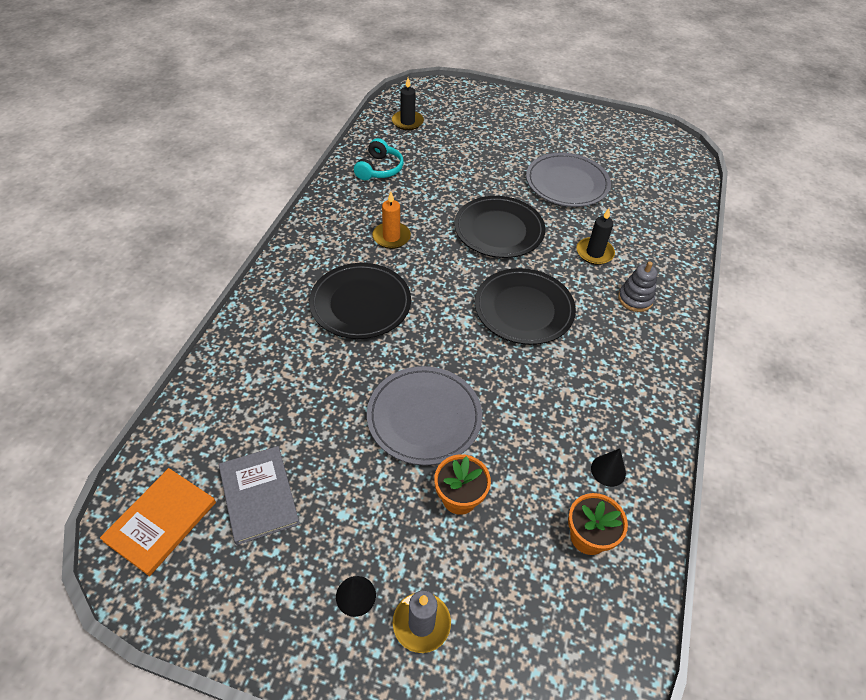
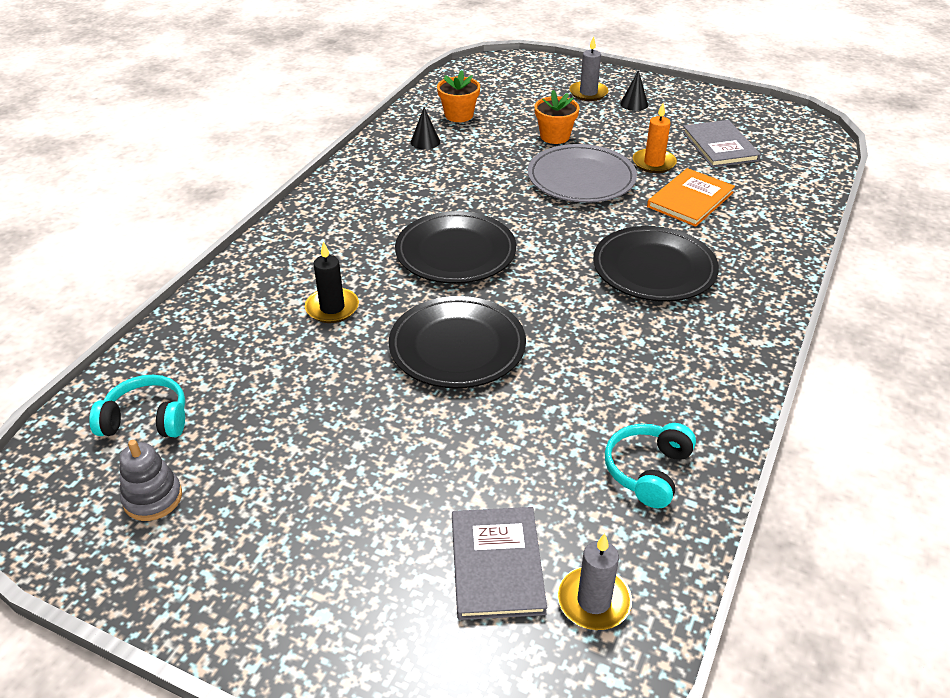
camera: 170 degrees left, 10 degrees down
orange book [100,468,216,576] -> orange book moved to [647,168,735,227]
orange candle [372,192,411,249] -> orange candle moved to [633,103,677,173]
black candle [392,78,424,130] -> grey candle [557,533,632,630]
grey plate [526,153,611,207] -> none
grey stacking toy [618,261,657,312] -> grey stacking toy moved to [119,440,182,521]
none -> turquoise headphones [89,375,185,437]
none -> grey book [452,507,547,620]

